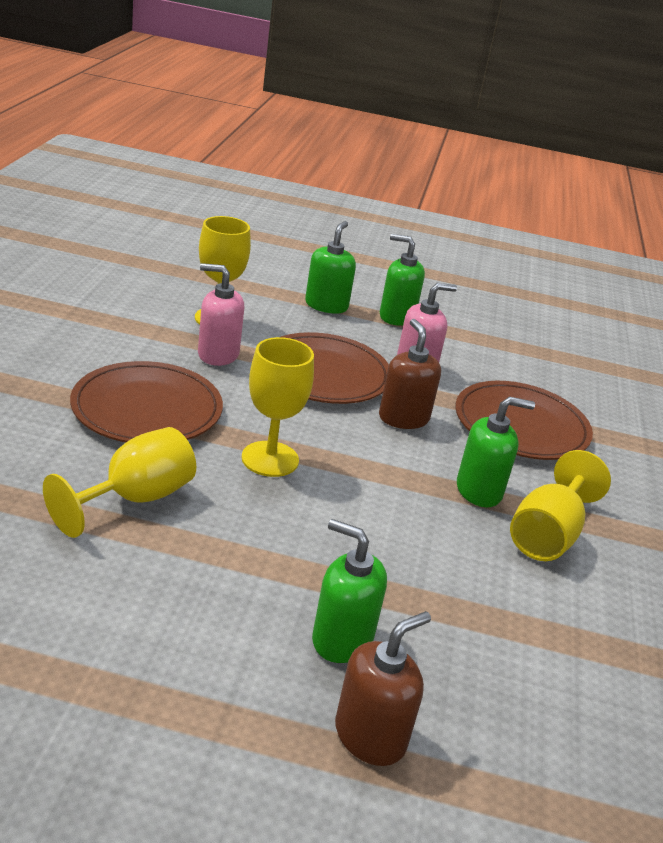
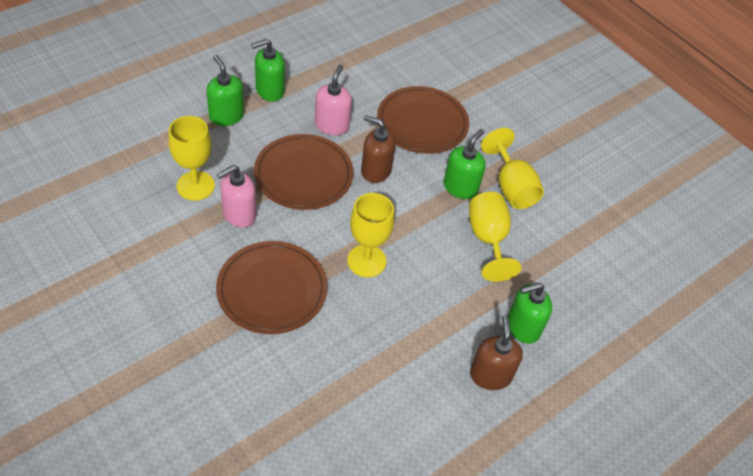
camera: 50 degrees left, 20 degrees up
yellow goblet [43,427,196,538] -> yellow goblet moved to [469,192,521,282]
brown soap dispenser [335,611,431,766] -> brown soap dispenser moved to [470,315,523,390]

